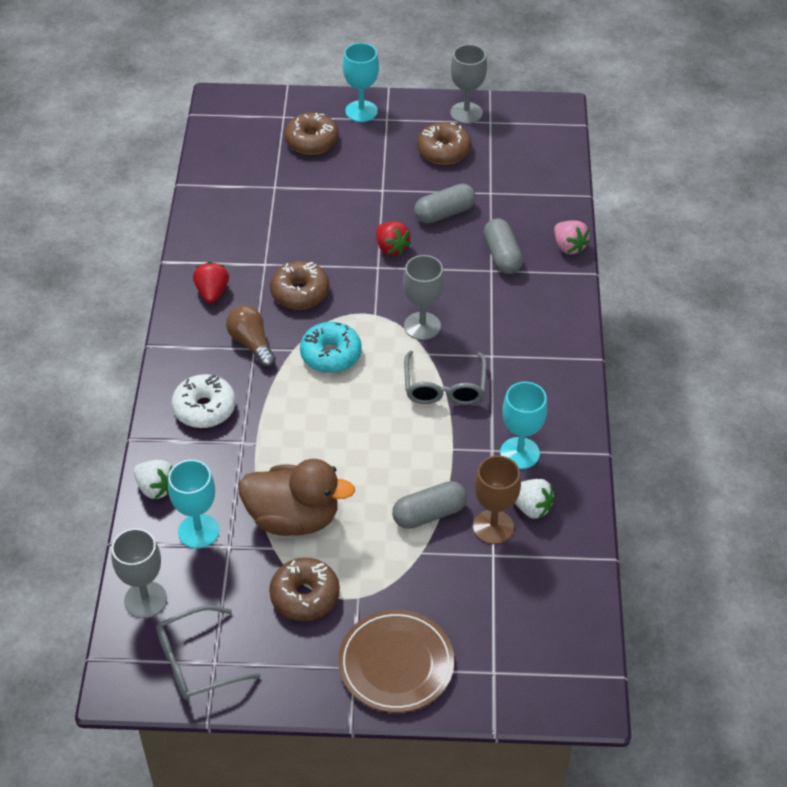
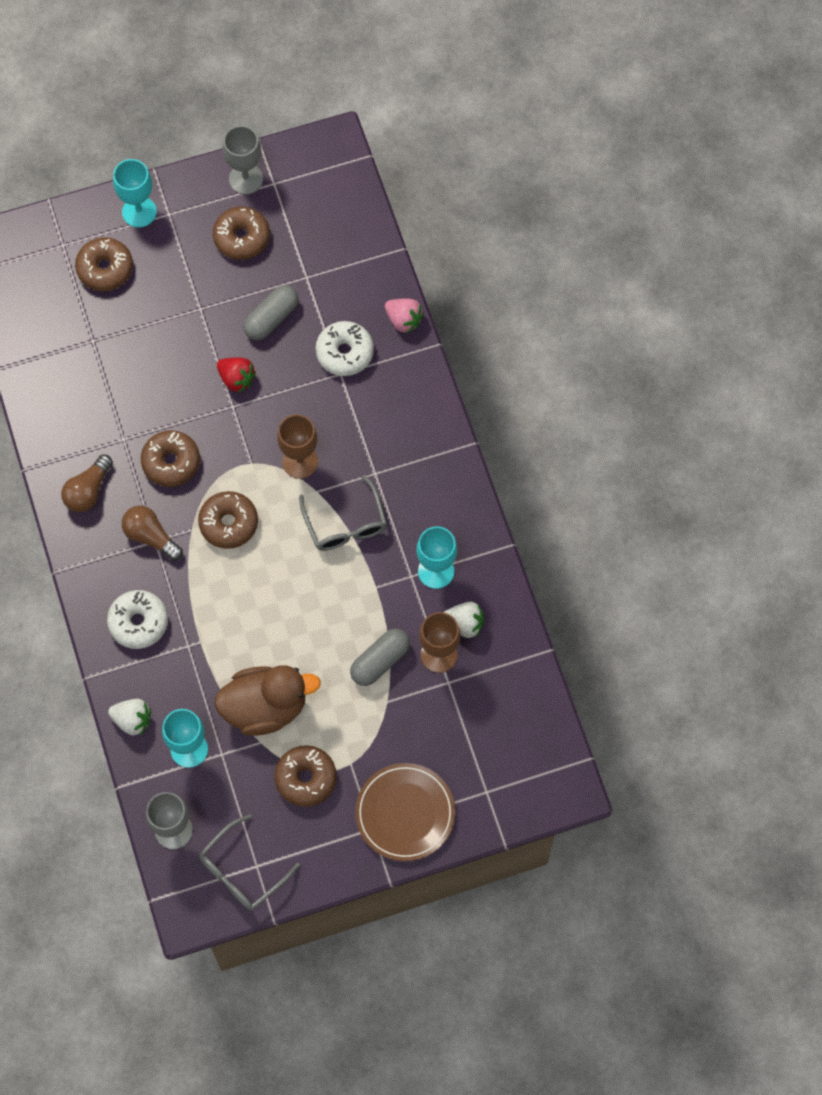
camera: 20 degrees left, 20 degrees up
red strawberry [193,262,229,304] -> brown light bulb [61,454,113,512]
turquoise donut [300,322,362,373] -> brown donut [198,491,258,549]
grey goblet [403,255,444,340] -> brown goblet [277,414,318,479]
grey capsule [484,218,523,274] -> white donut [316,321,374,376]

